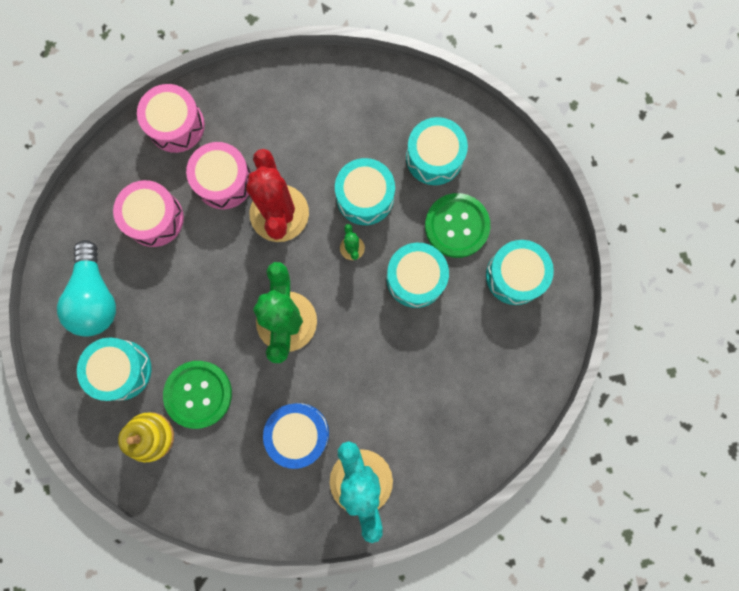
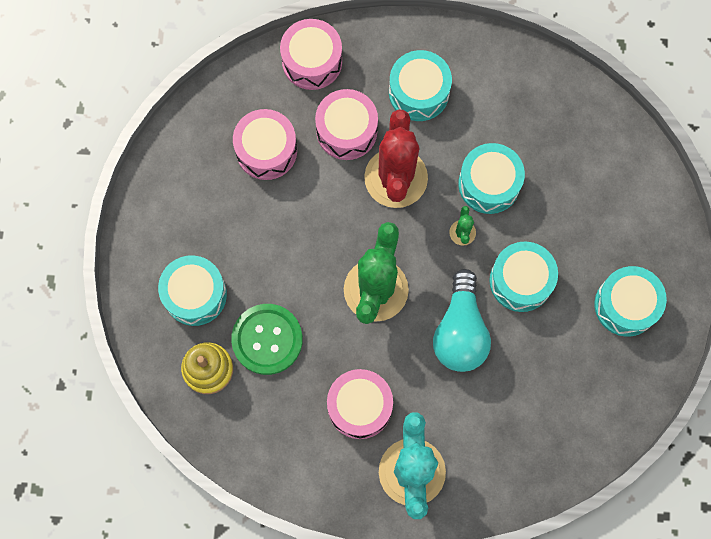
camera: 15 degrees right, 5 degrees down
turquoise light bulb [57,240,116,337] -> turquoise light bulb moved to [433,269,491,372]
blue drum [263,403,329,469] -> pink drum [327,369,393,439]
turquoise drum [406,117,468,185] -> turquoise drum moved to [389,50,452,121]
green button [425,193,490,258] -> none

